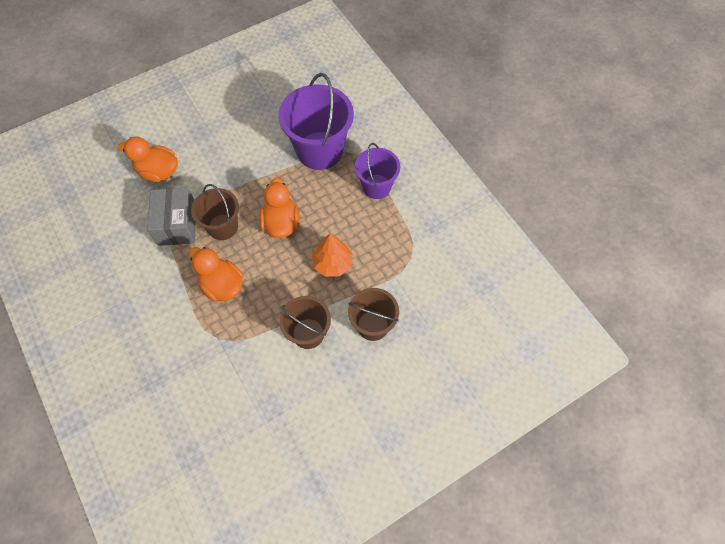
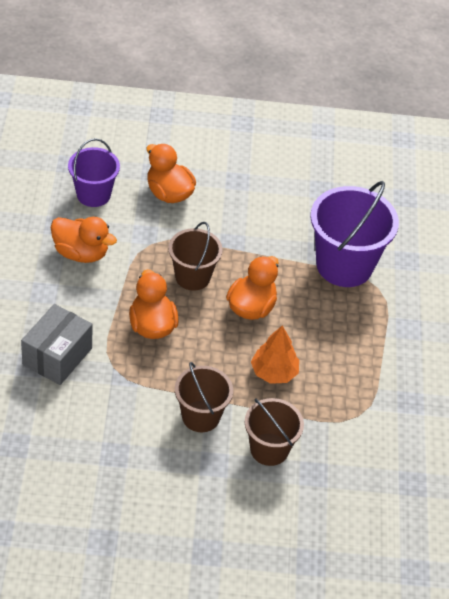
camera: 30 degrees right, 15 degrees down
grey box [147,187,196,246] -> grey box moved to [21,304,92,385]
purple bucket [355,143,400,199] -> purple bucket moved to [68,138,120,207]
none -> orange duck [51,217,117,263]

